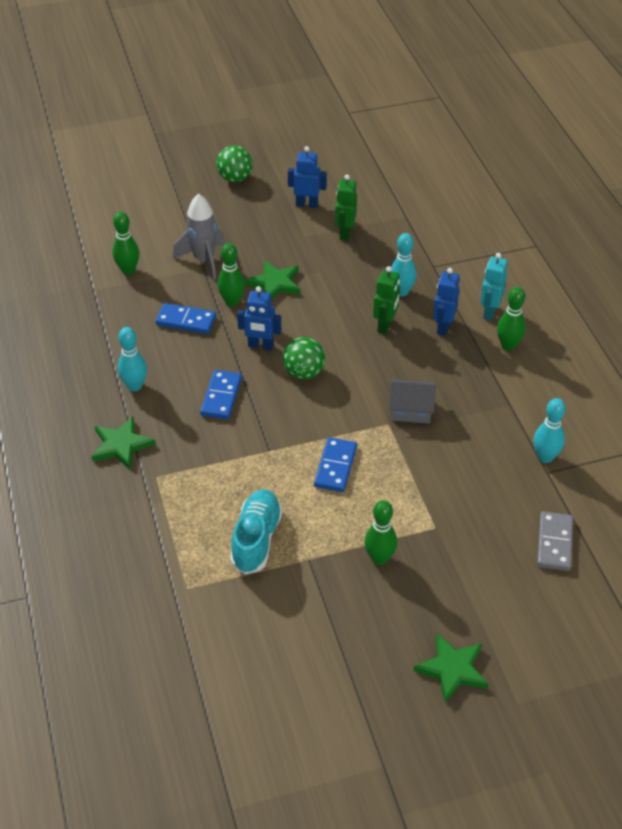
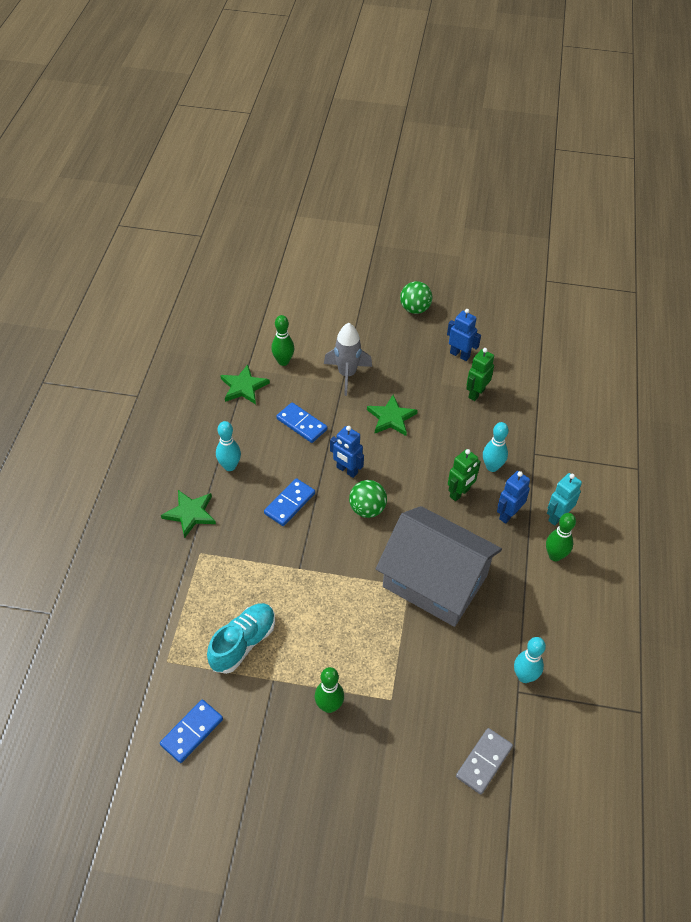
camera: 25 degrees right, 5 degrees up
green bowling pin [217,243,245,307] -> none
blue domino [314,437,357,492] -> blue domino moved to [160,700,223,763]
grey house [389,379,436,424] -> grey house [376,506,502,627], size x2.30
green star [414,633,489,703] -> green star moved to [220,364,270,404]

